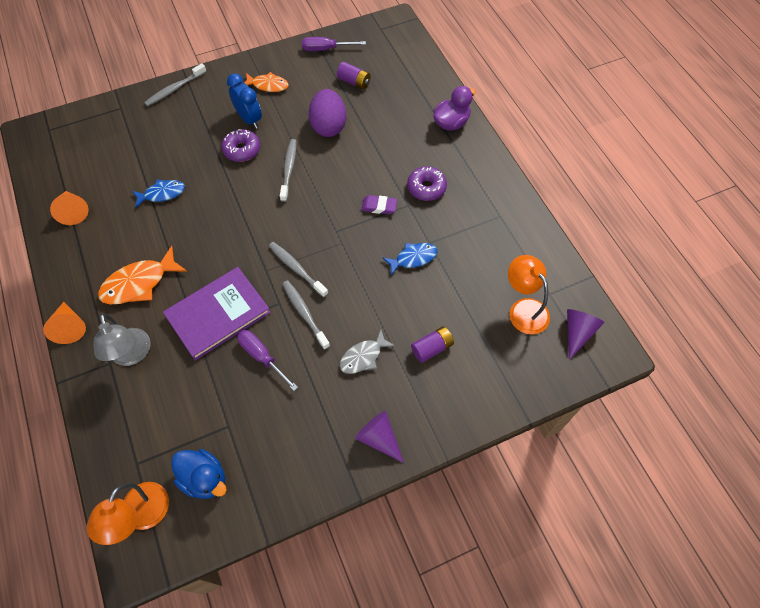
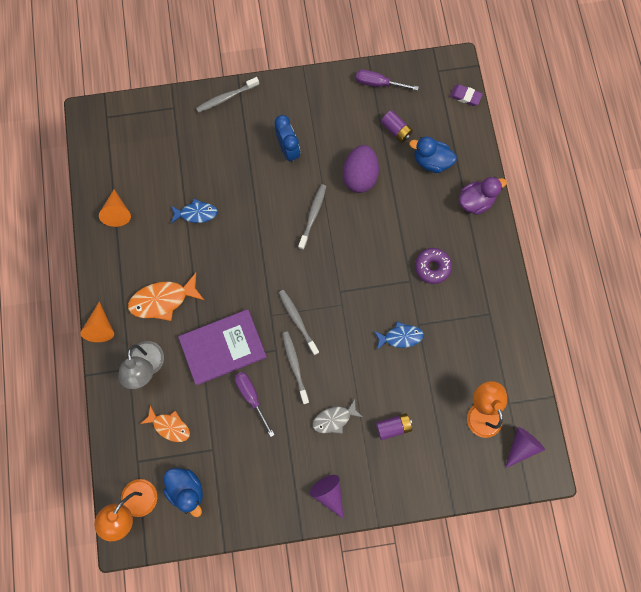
camera: 15 degrees right, 15 degrees up
purple donut [221,129,260,162] -> none
orange fish [244,72,288,92] -> orange fish moved to [140,405,190,442]
purple eraser [361,195,397,214] -> purple eraser moved to [450,84,483,106]
none -> blue duck [409,137,457,173]

